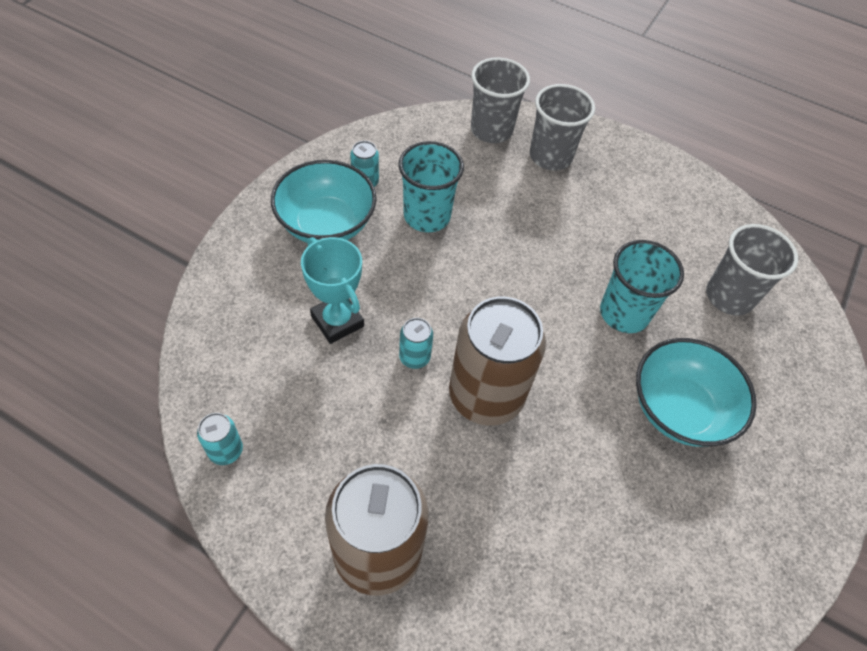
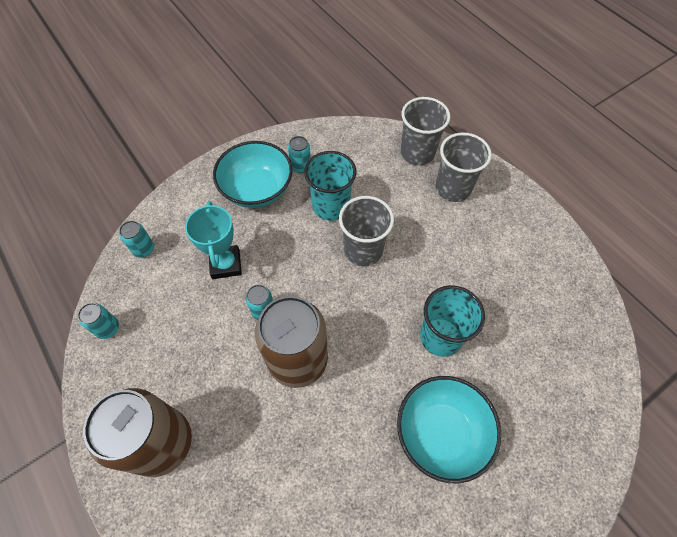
camera: 30 degrees right, 5 degrees up
grey cup [706,224,798,316] -> grey cup moved to [339,196,394,266]
none -> turquoise can [119,221,154,258]

